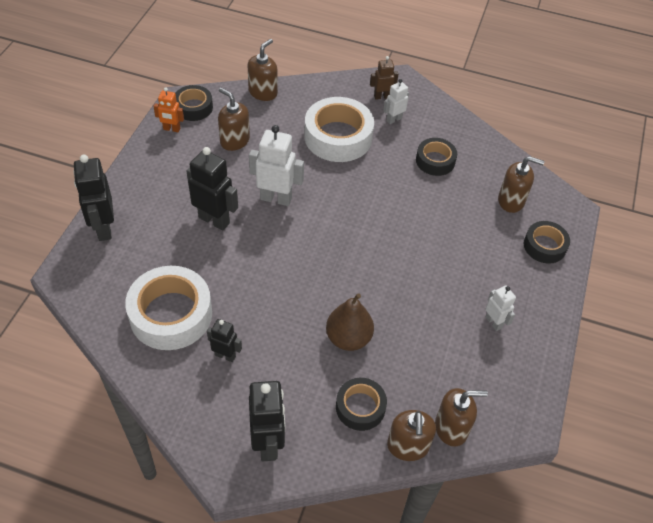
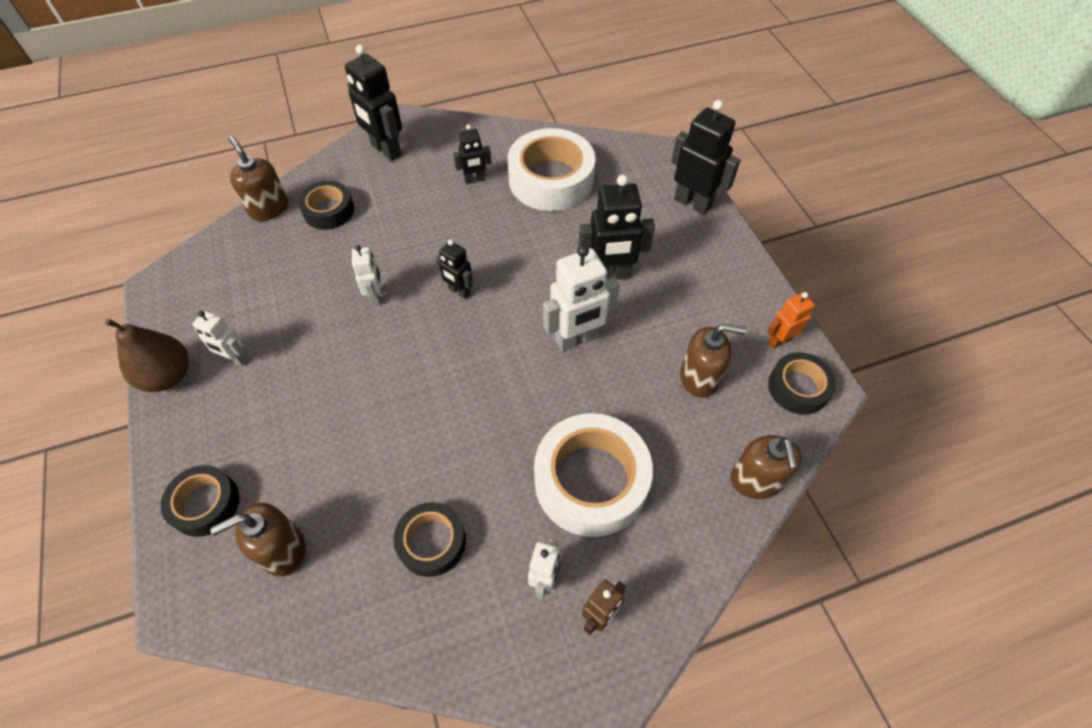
camera: 145 degrees right, 5 degrees up
brown pear [326,293,374,351] -> brown pear moved to [105,319,189,392]
brown soap dispenser [435,388,488,446] -> none
none -> white robot [352,245,381,306]
none -> black robot [436,240,473,299]

